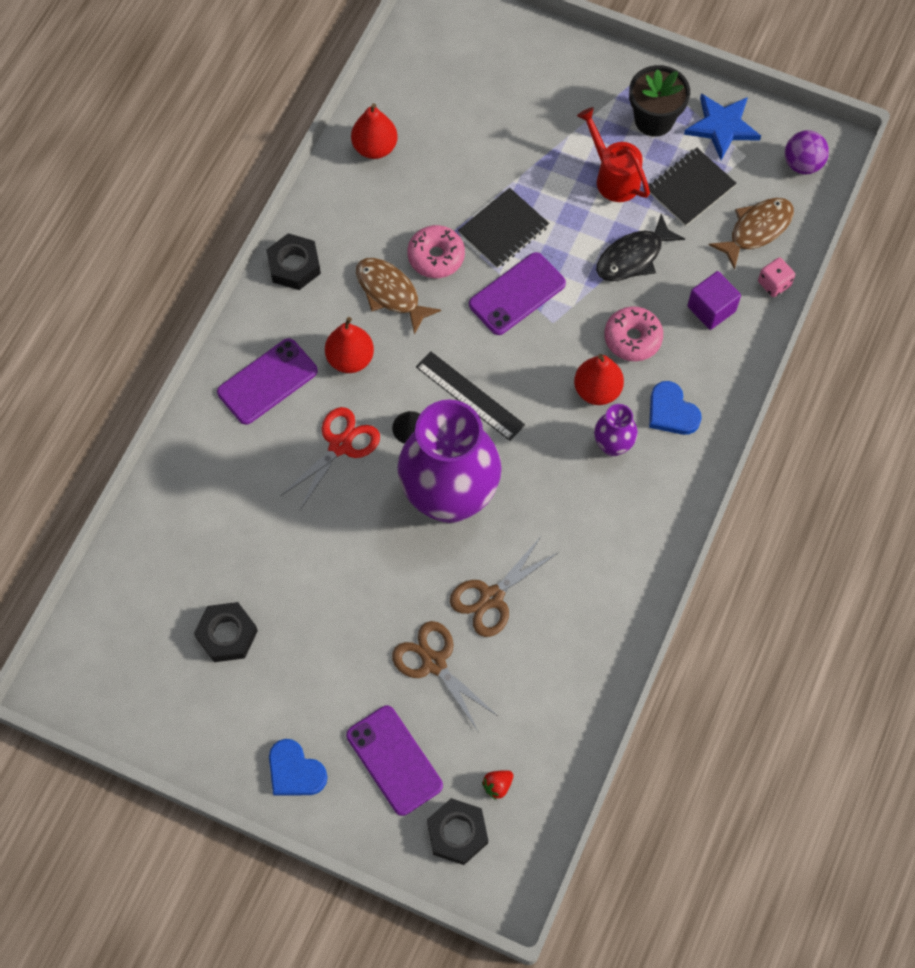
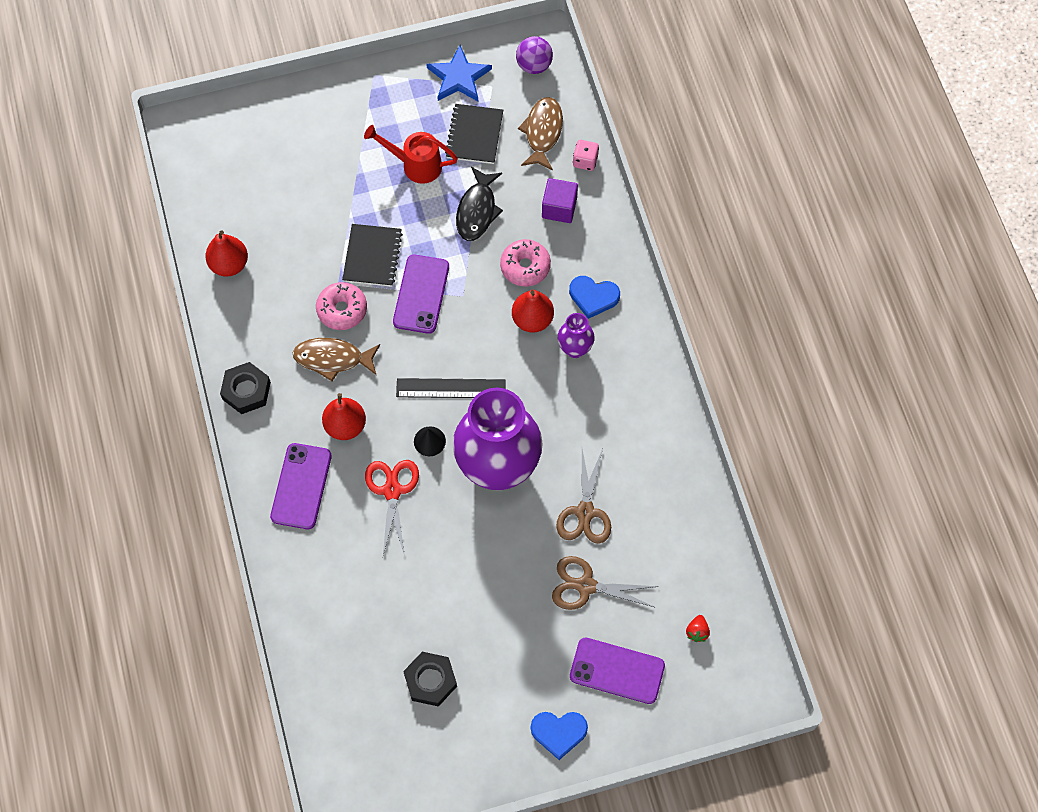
camera: 40 degrees left, 0 degrees up
black nut [427,798,488,865] -> none
black flower pot [629,65,690,137] -> none

